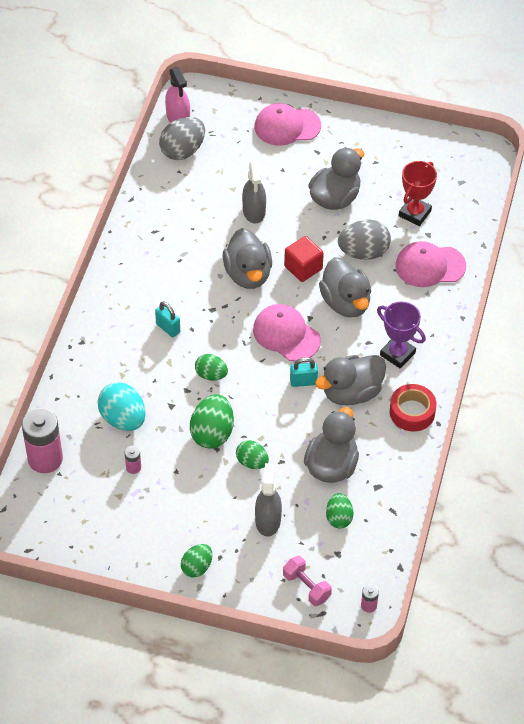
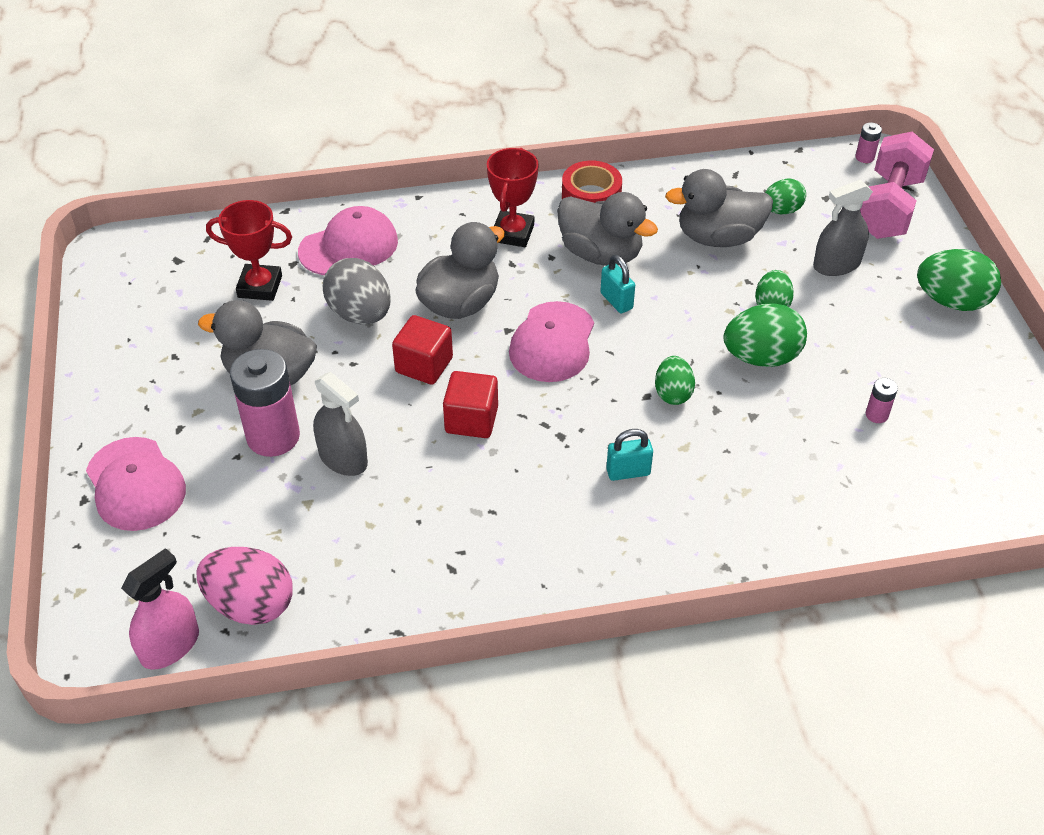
camera: 115 degrees left, 5 degrees down
pink battery [21,408,63,473] -> pink battery moved to [230,349,300,457]
turquoise egg [98,382,146,431] -> none
turquoise padlock [155,301,180,337] -> turquoise padlock turned 60 degrees clockwise [606,429,653,481]
grey egg [159,117,205,160] -> pink egg [197,547,293,625]
green egg [181,544,212,577] -> green egg [917,249,1001,311], size x1.62
grey duck [223,228,272,289] -> red cube [443,371,498,438]
grey spray bottle [242,161,266,223] -> grey spray bottle turned 75 degrees clockwise [313,372,368,476]
pink dumbbell [283,556,332,606] -> pink dumbbell [860,132,934,239], size x1.79
purple trophy [377,302,426,368] -> red trophy [487,148,539,247]
pink cap [395,241,466,287] -> pink cap turned 90 degrees counterclockwise [298,206,398,275]

